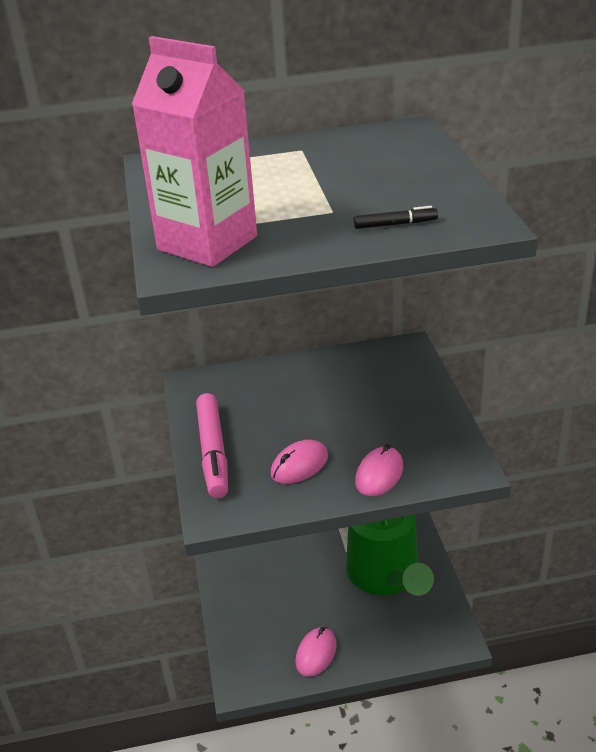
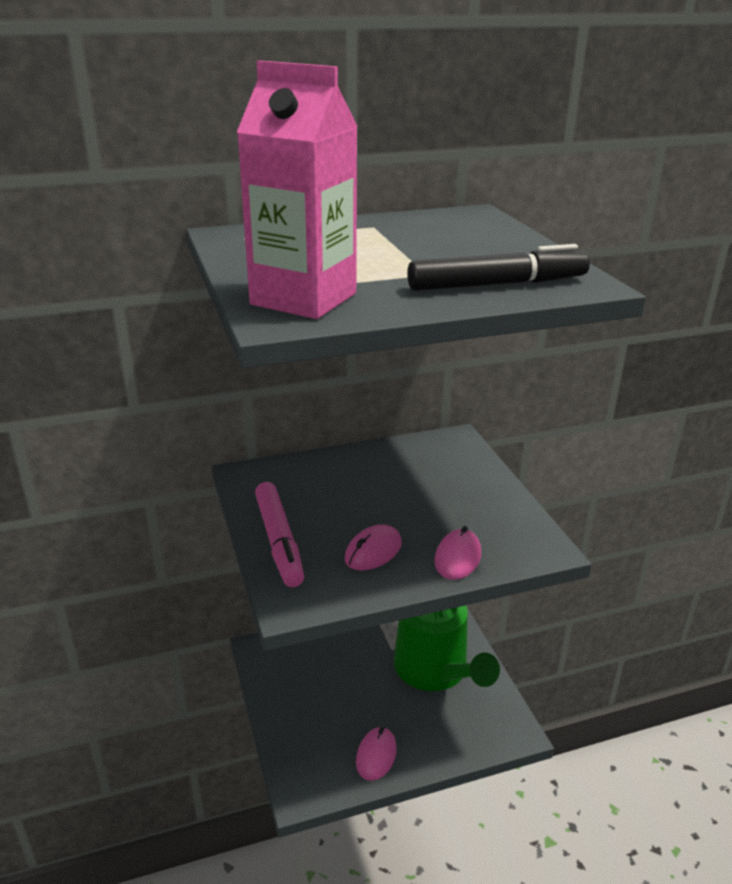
camera: 10 degrees left, 5 degrees down
black marker [354,206,438,229] -> black marker [407,244,590,291], size x2.12

